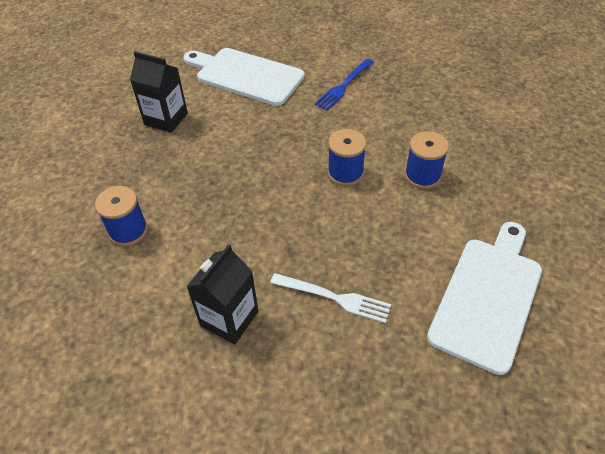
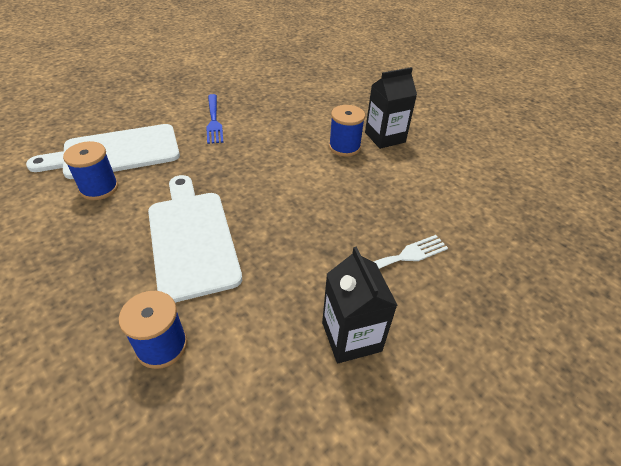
camera: 50 degrees left, 5 degrees down
black carton [130,51,188,133] -> black carton moved to [365,67,417,149]
blue spool [328,129,367,186] -> blue spool moved to [63,141,118,200]
white cutting board [427,222,542,375] -> white cutting board moved to [148,175,242,303]

